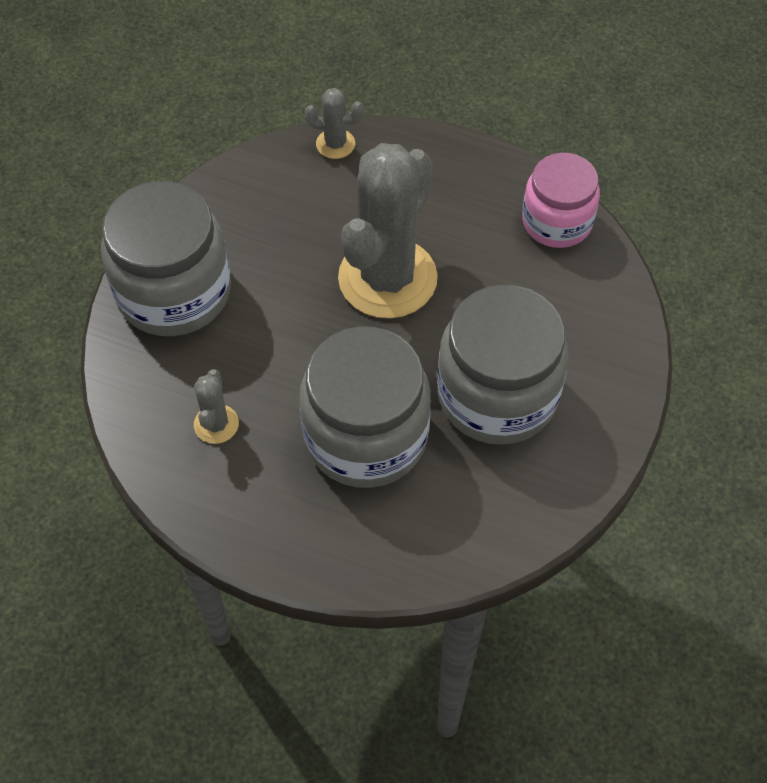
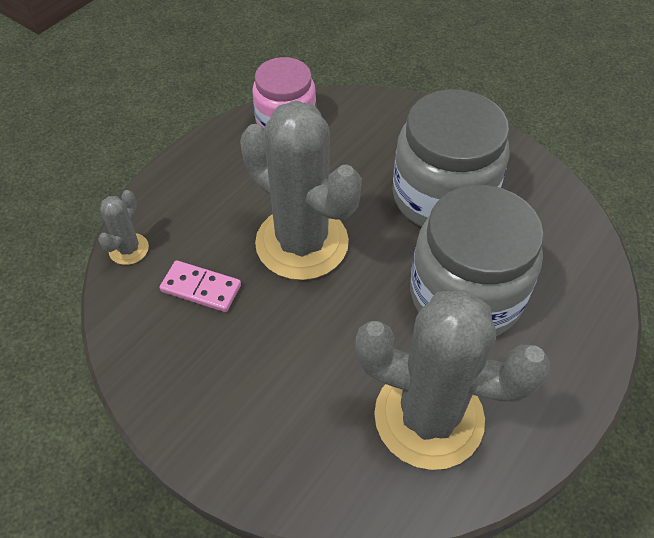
camera: 75 degrees left, 5 degrees down
grey jar [101,181,231,336] -> none
grey cactus [194,369,239,444] -> grey cactus [355,290,550,470], size x2.35
none -> pink domino [160,260,241,312]

